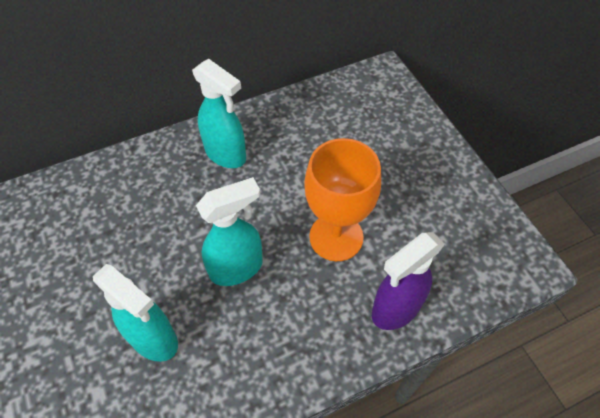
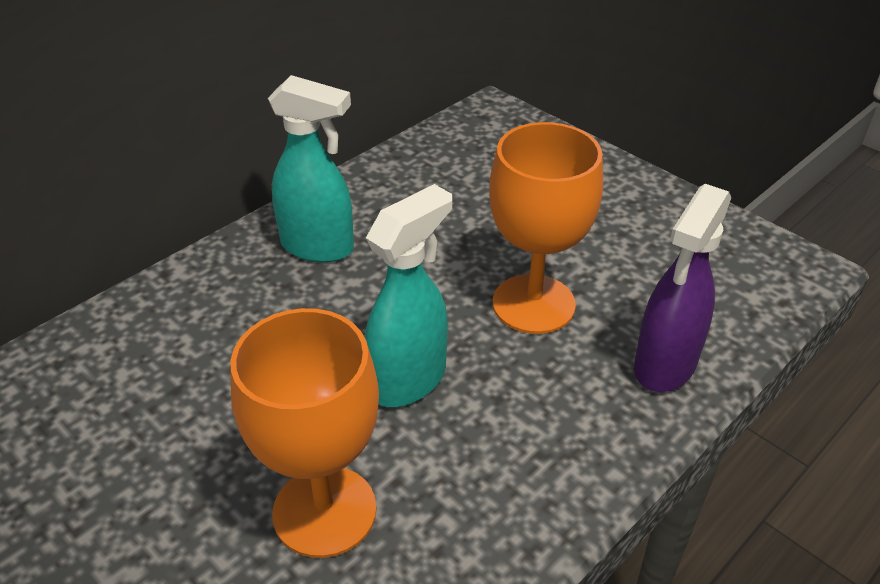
camera: 20 degrees left, 15 degrees down
turquoise spray bottle [93,264,178,362] -> orange goblet [231,308,379,558]

